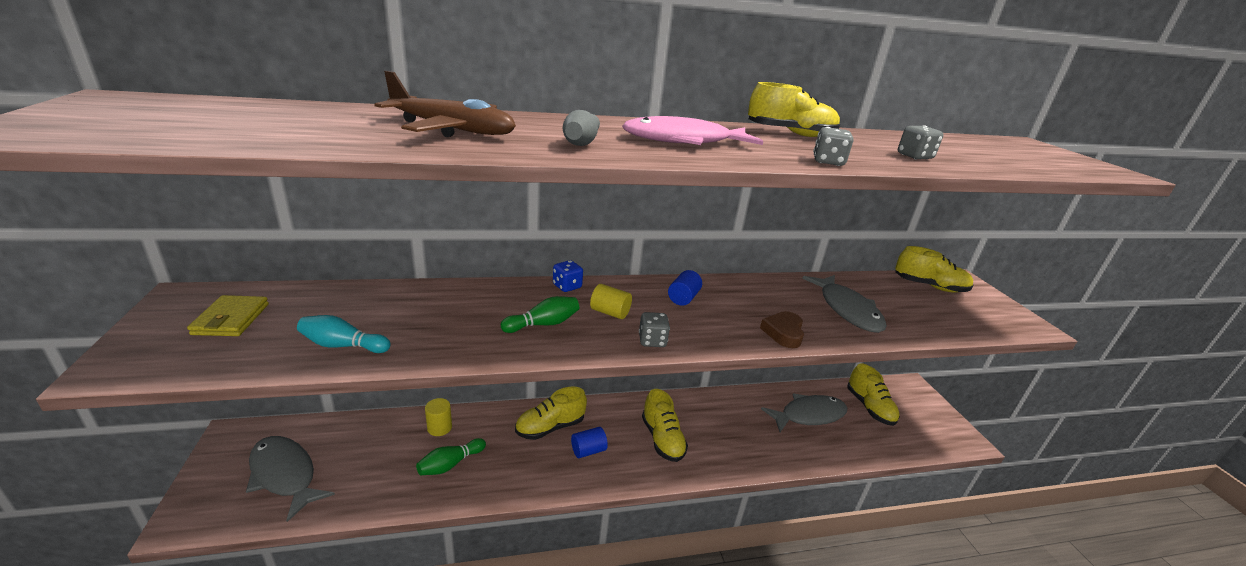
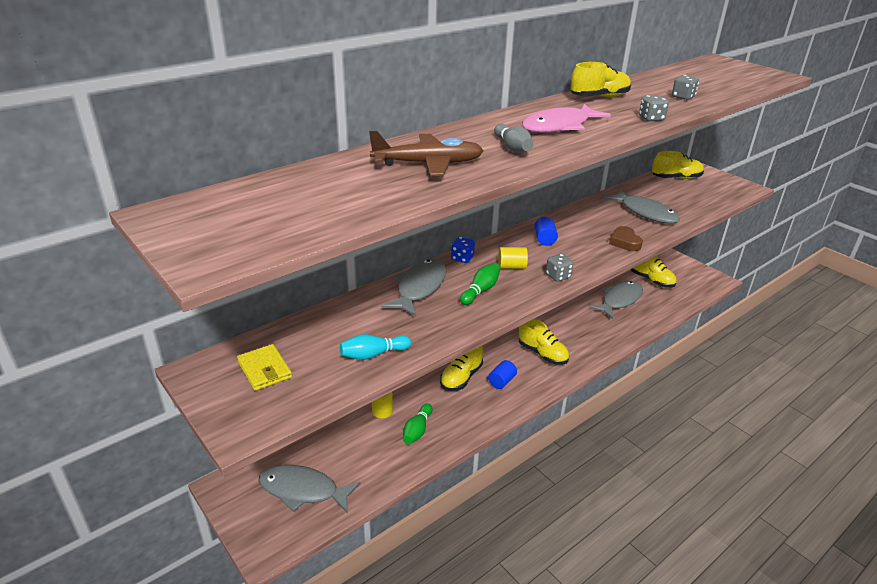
camera: 25 degrees left, 5 degrees up
none -> grey fish [382,259,446,316]

